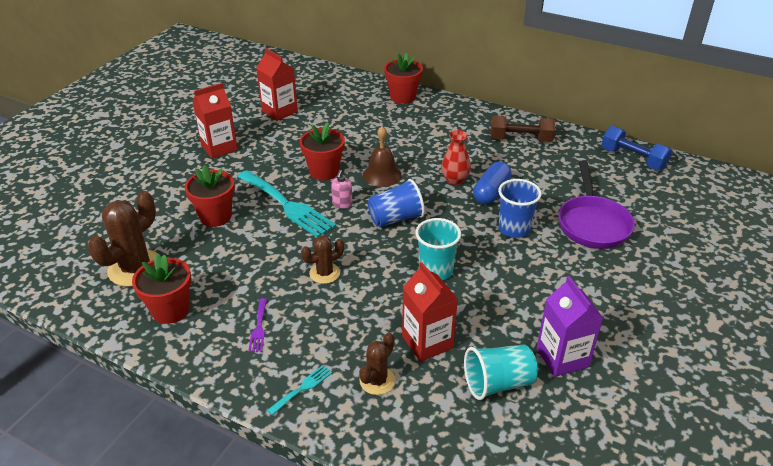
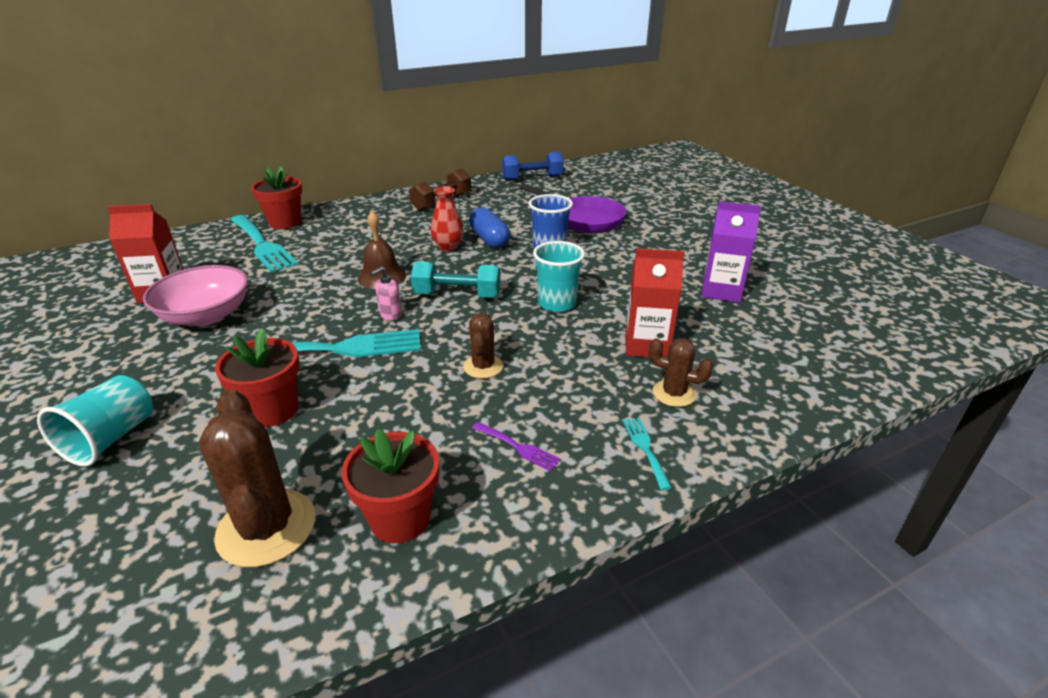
camera: 55 degrees left, 5 degrees down
red carton [192,83,238,159] -> none
red flower pot [300,122,345,180] -> none
pink soap dispenser [331,170,352,208] -> pink soap dispenser turned 90 degrees clockwise [371,266,402,321]
brown cactus [359,333,395,395] -> brown cactus turned 45 degrees counterclockwise [649,338,713,407]
blue cup [368,179,425,227] -> turquoise dumbbell [411,261,501,298]
turquoise cup [464,344,538,400] -> turquoise cup moved to [37,375,153,467]
none -> pink bowl [143,265,248,326]
none -> turquoise fork [230,215,299,273]

